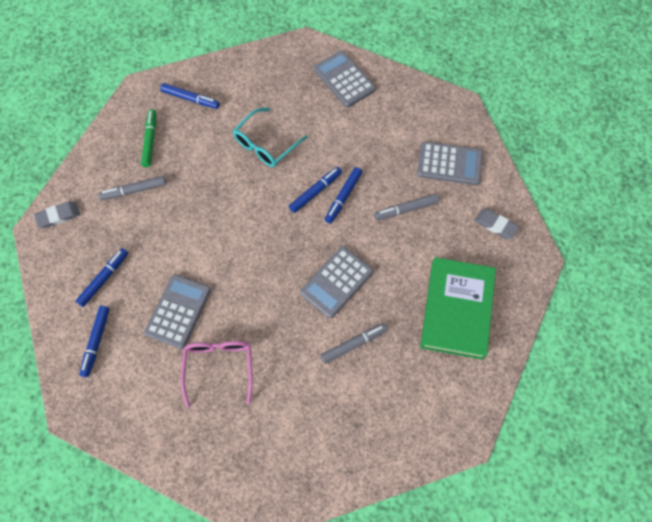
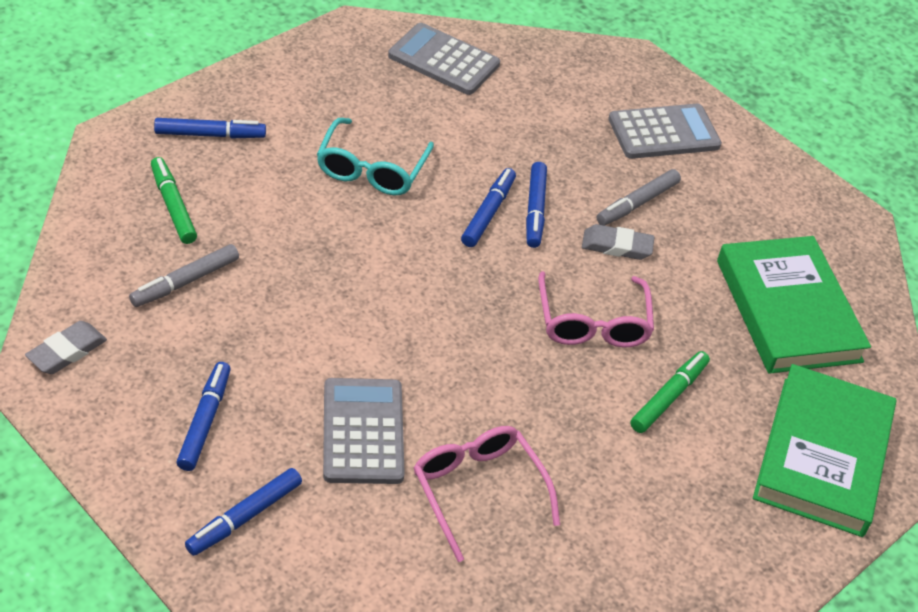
camera: 30 degrees left, 20 degrees down
blue marker [80,306,110,377] -> blue marker turned 60 degrees clockwise [185,468,302,556]
grey calculator [300,246,373,318] -> pink glasses [538,271,654,348]
grey marker [320,323,388,364] -> green marker [630,351,710,433]
grey eraser [475,209,519,239] -> grey eraser moved to [582,224,654,260]
none -> green book [753,364,896,537]

